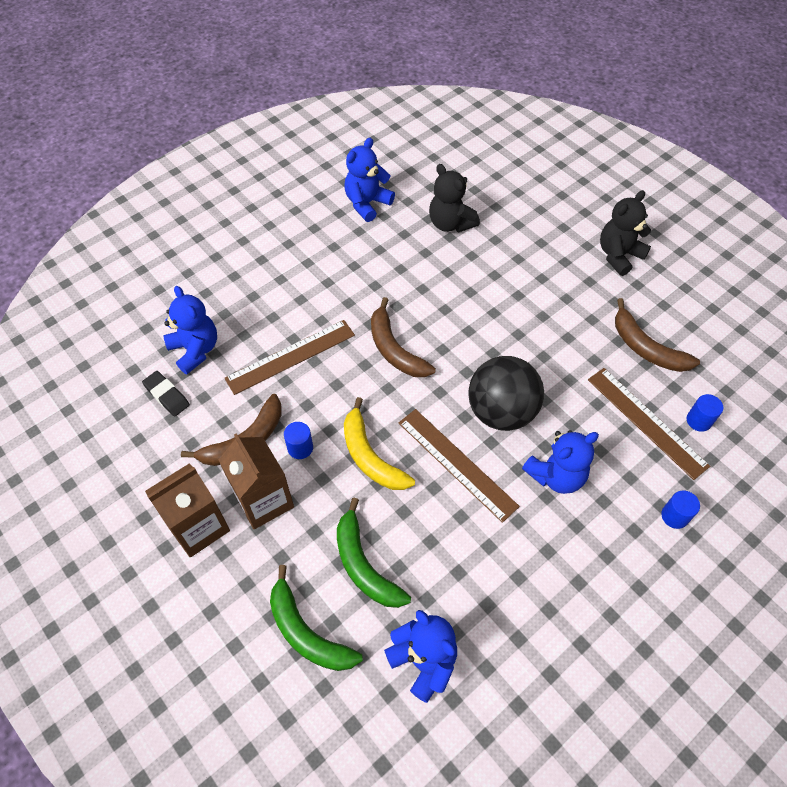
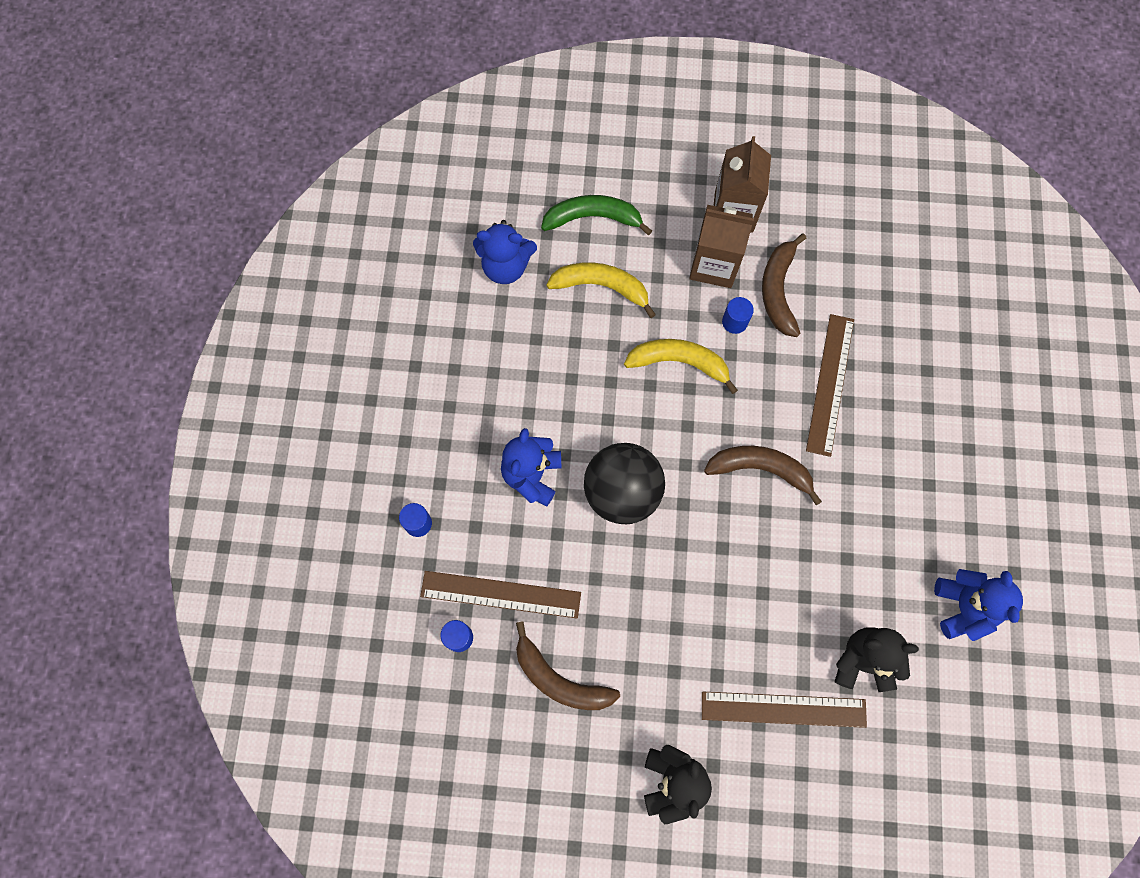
camera: 135 degrees right, 15 degrees up
black eraser [142,371,190,416] -> none
blue teddy bear [164,286,217,374] -> none
green banana [337,498,411,608] -> yellow banana [546,262,656,318]
brown ruler [399,409,520,523] -> brown ruler moved to [702,692,867,728]
brown banana [615,298,700,372] -> brown banana turned 150 degrees counterclockwise [516,621,620,710]

